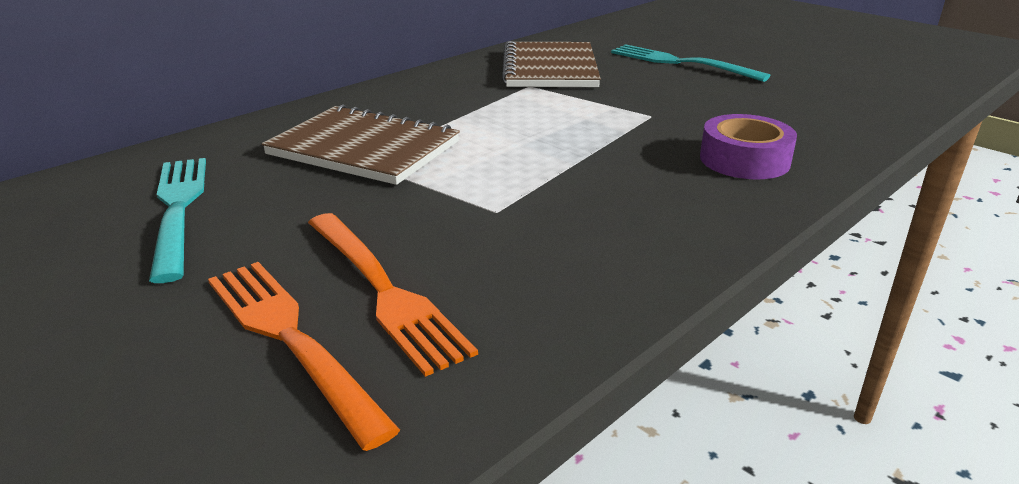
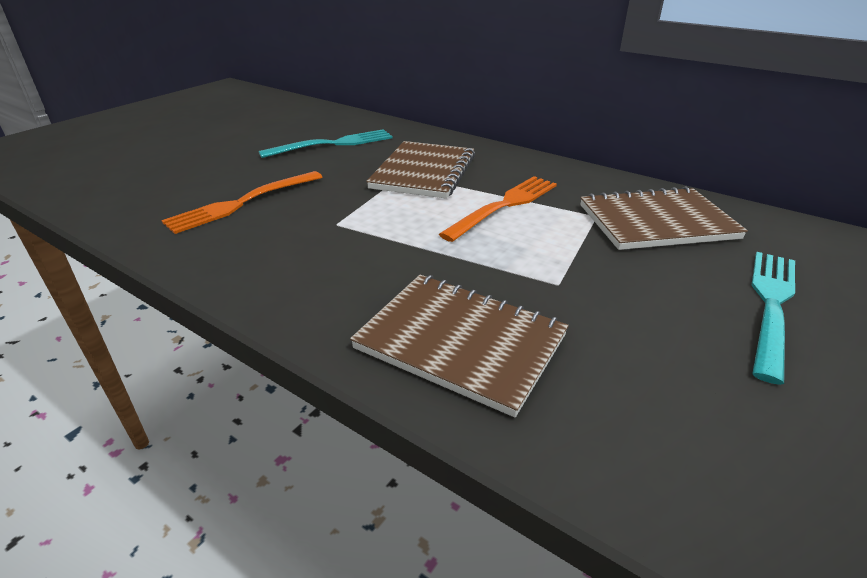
camera: 80 degrees right, 5 degrees up
orange fork [208,262,400,451] -> orange fork moved to [439,176,557,242]
purple tape [700,114,797,179] -> brown notebook [350,275,569,417]

